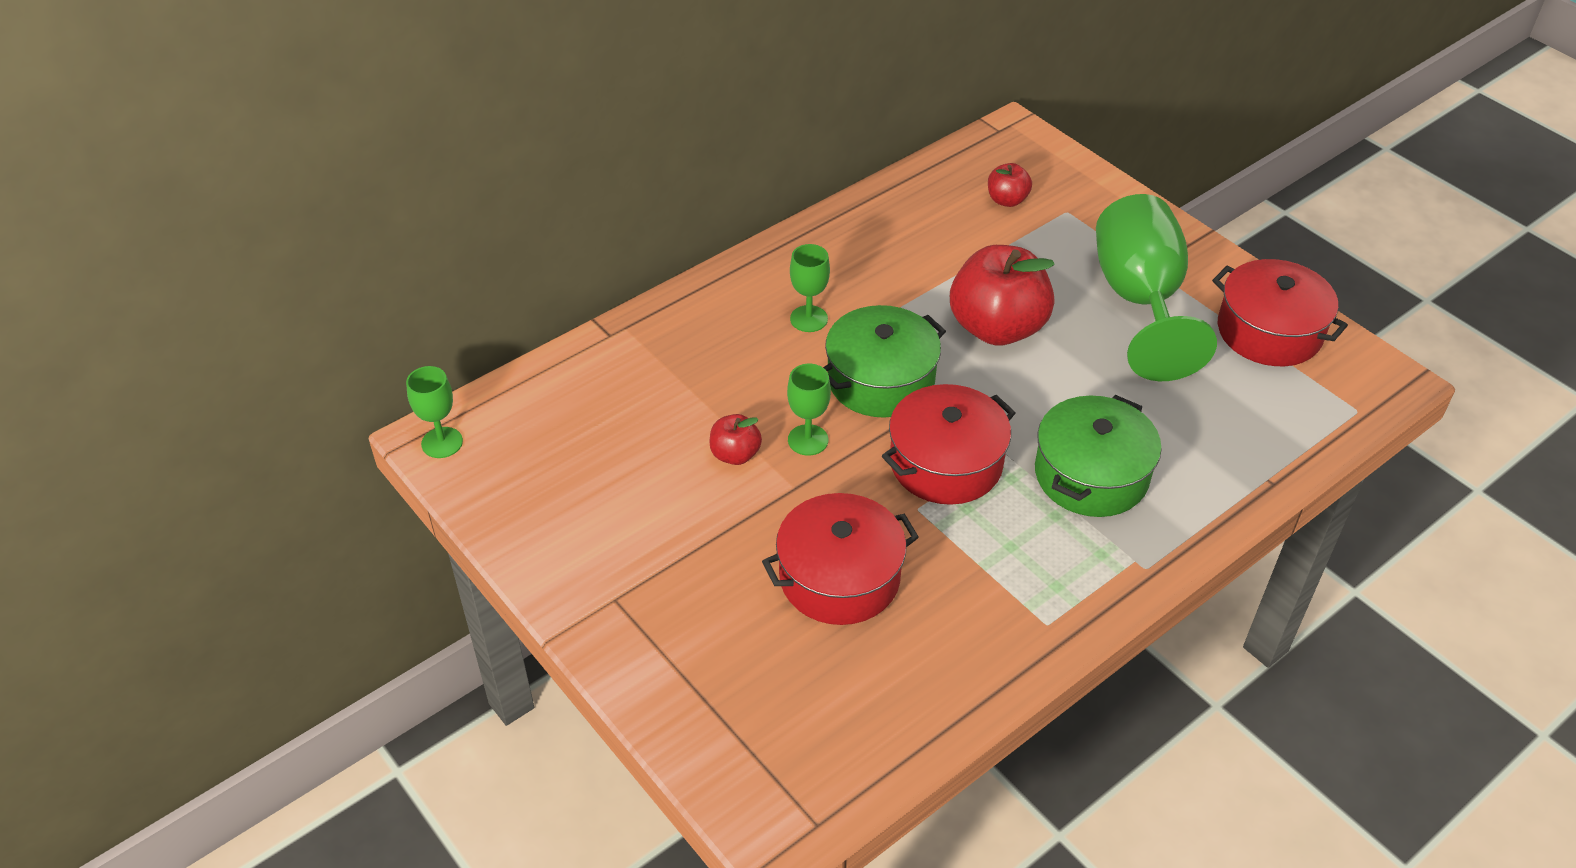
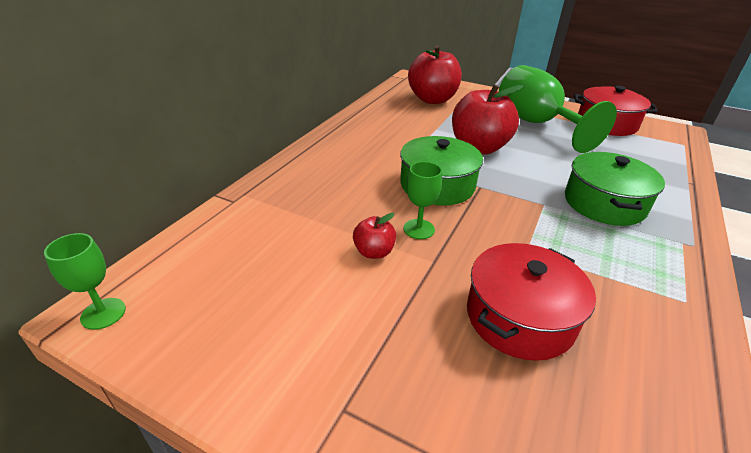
camera: 25 degrees left, 10 degrees down
green goblet [790,244,830,332] -> none
red pot [882,384,1015,505] -> none
red apple [988,163,1032,207] -> red apple [408,45,462,104], size x2.11

